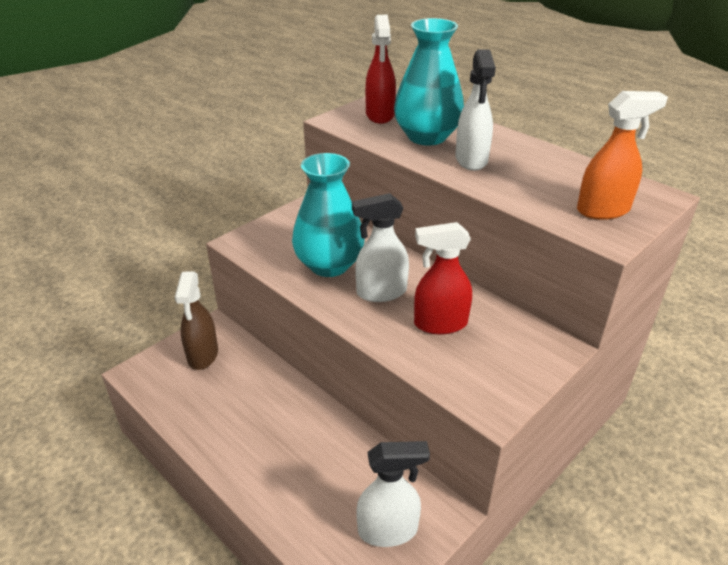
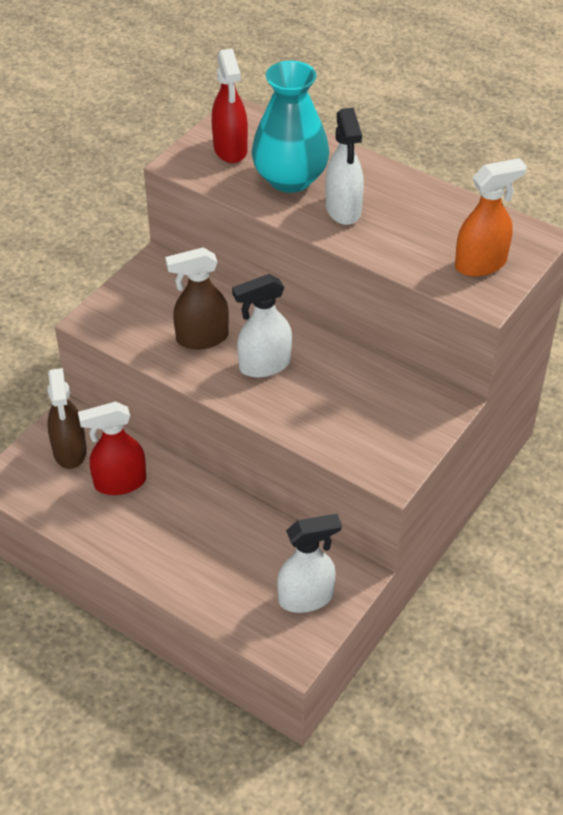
camera: 10 degrees left, 10 degrees up
turquoise vase [292,153,365,277] -> brown spray bottle [165,247,229,349]
red spray bottle [414,222,472,334] -> red spray bottle moved to [78,402,146,495]

